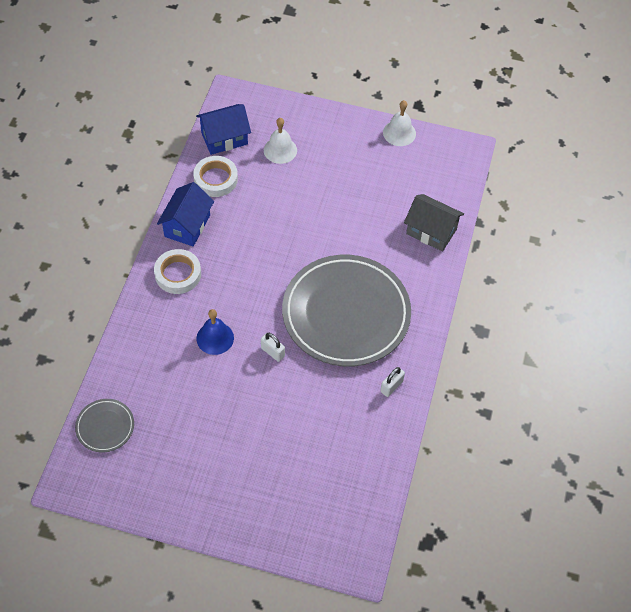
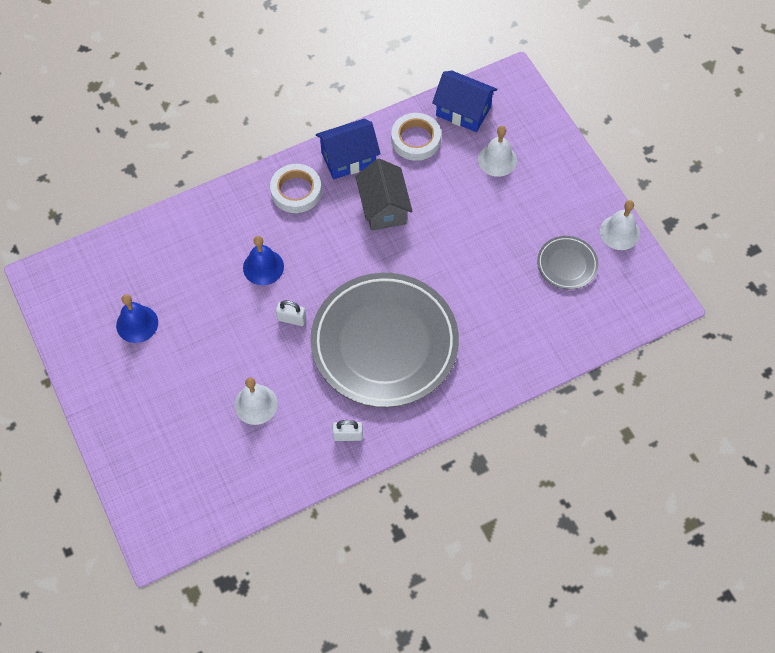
camera: 50 degrees right, 5 degrees up
grey plate [75,399,134,452] -> grey plate moved to [537,236,598,290]
white padlock [261,333,285,362] -> white padlock turned 75 degrees counterclockwise [276,300,306,326]
grey house [404,194,464,252] -> grey house moved to [355,159,413,231]
none -> blue bell [116,294,158,343]
none -> white bell [234,377,278,425]

